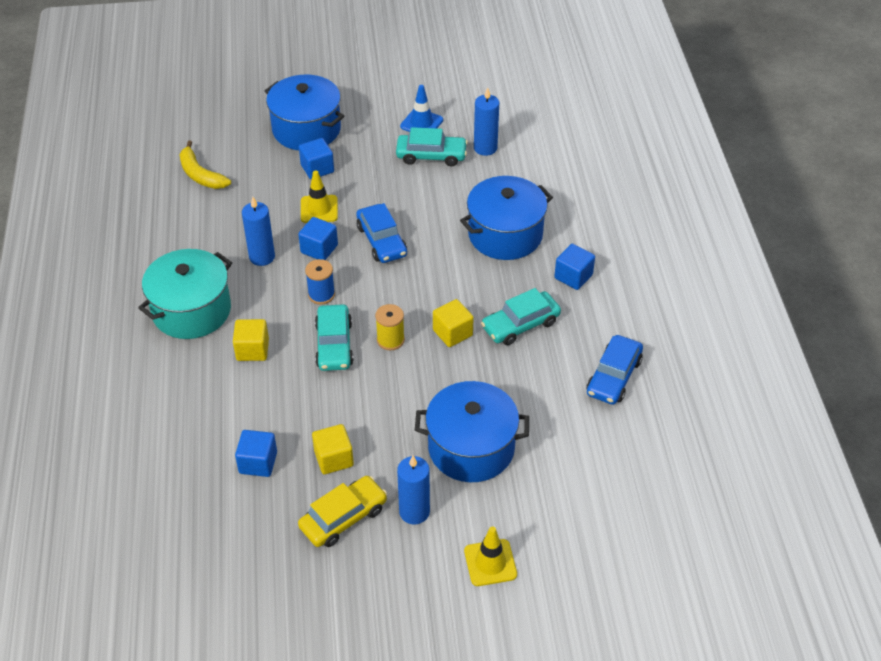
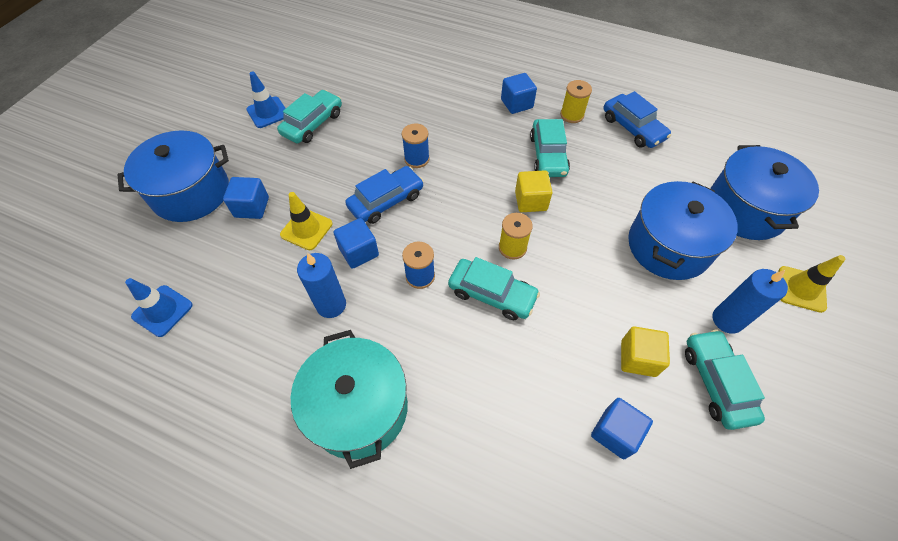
camera: 60 degrees left, 10 degrees up
yellow banana [180,140,231,189] -> blue traffic cone [125,278,193,337]
yellow cube [233,319,269,361] -> none
yellow car [298,476,387,547] -> turquoise car [685,330,765,430]
blue car [356,203,407,263] -> blue car turned 45 degrees counterclockwise [345,166,424,224]
blue pot [460,176,553,260] -> blue pot moved to [710,145,819,240]
blue candle [474,88,499,156] -> none
none -> blue spool [402,124,430,168]
none -> yellow spool [560,80,592,123]

